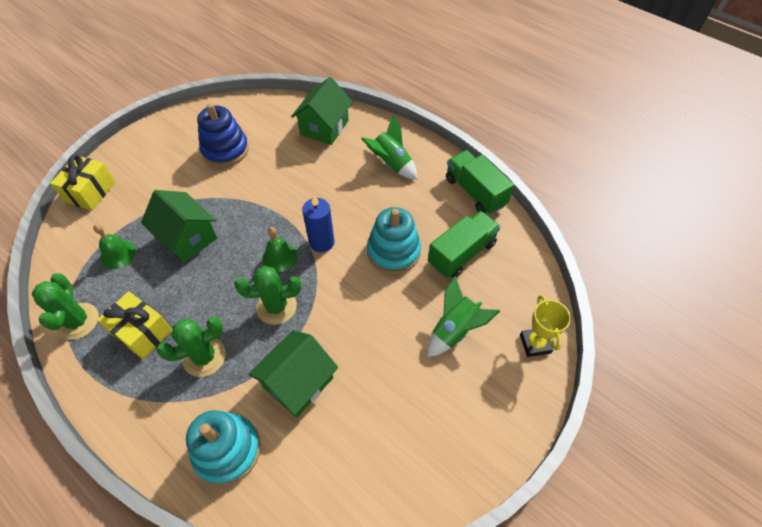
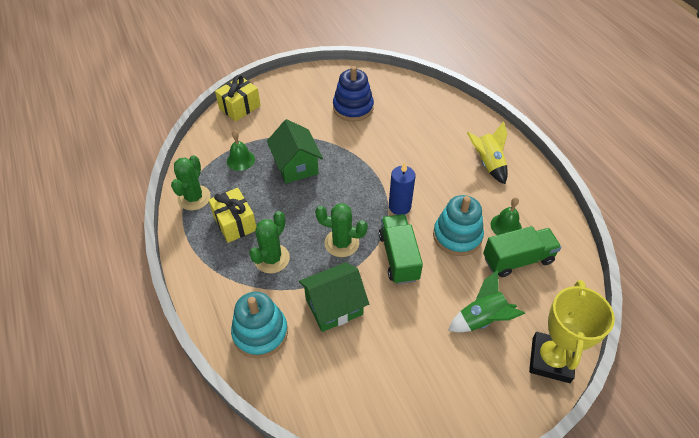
camera: 25 degrees right, 5 degrees down
green cactus [156,317,226,377] -> green cactus turned 60 degrees counterclockwise [249,211,290,274]
green bell [263,227,297,272] -> green bell moved to [491,197,522,235]
green house [291,77,353,145] -> none
green rocket [361,115,417,180] -> yellow rocket [467,121,508,184]
green truck [446,150,514,215] -> green truck moved to [379,214,423,284]
yellow trophy [520,295,571,357] -> yellow trophy [529,280,615,383], size x1.67

